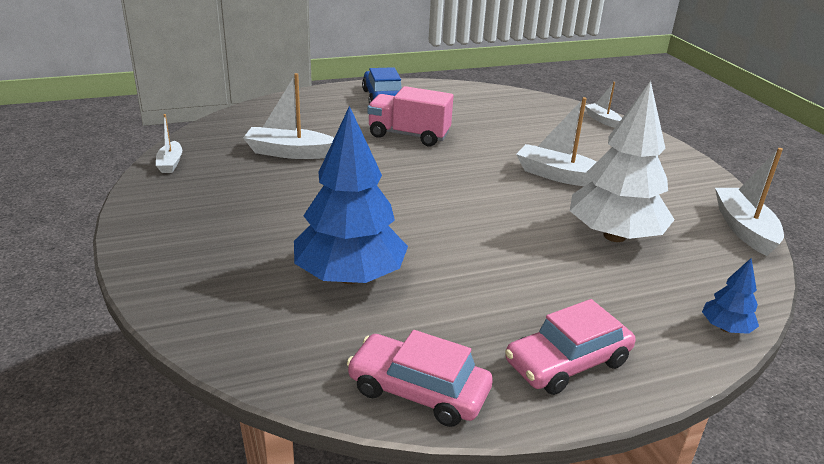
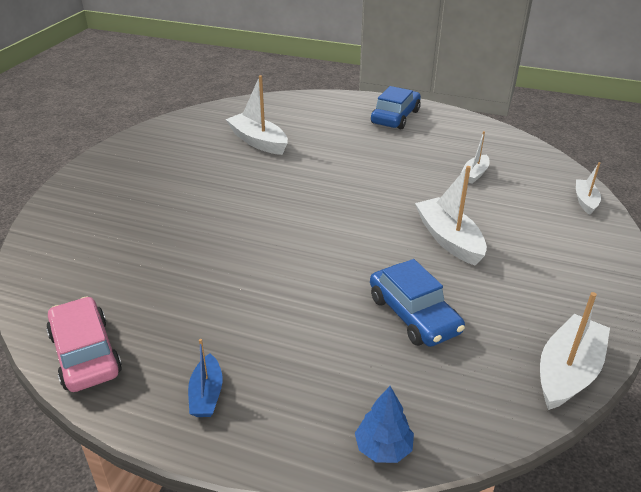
camera: 40 degrees right, 5 degrees up
white boat [156,114,182,173] -> white boat moved to [461,131,489,184]
blue tree [294,106,408,284] -> none
pink truck [367,86,453,146] -> none
pink car [505,299,635,395] -> blue boat [188,339,223,417]
white tree [570,81,675,242] -> blue car [370,259,465,347]

